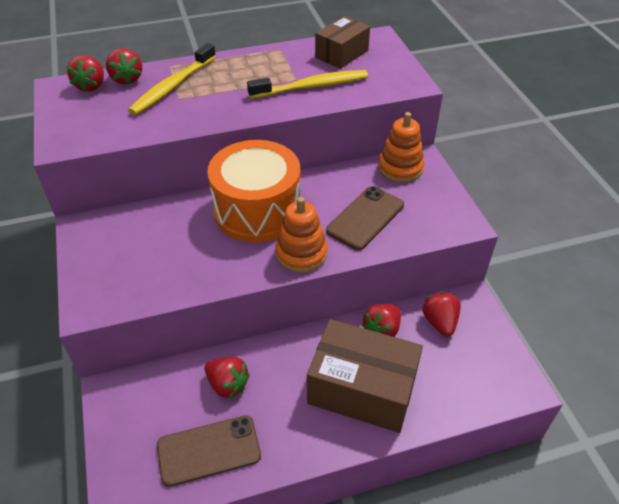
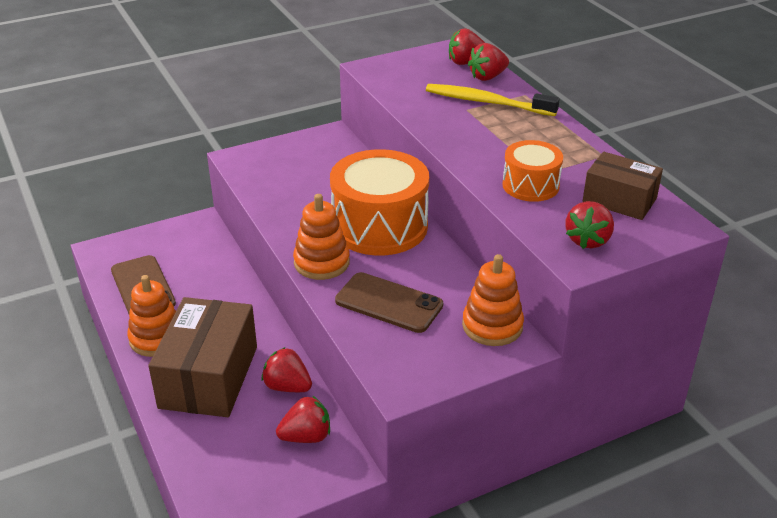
camera: 80 degrees right, 10 degrees down
red strawberry [205,357,250,398] -> red strawberry moved to [565,201,614,249]
yellow toothbrush [247,70,368,99] -> orange drum [502,140,563,202]
none -> orange stacking toy [127,275,176,357]

